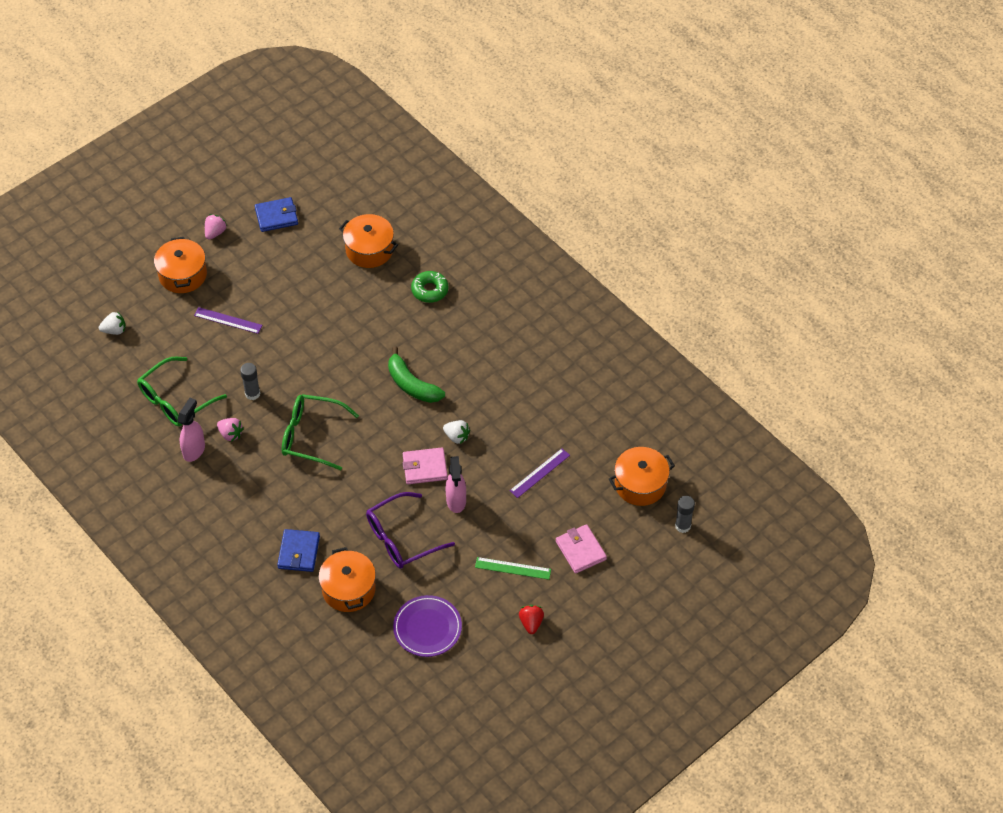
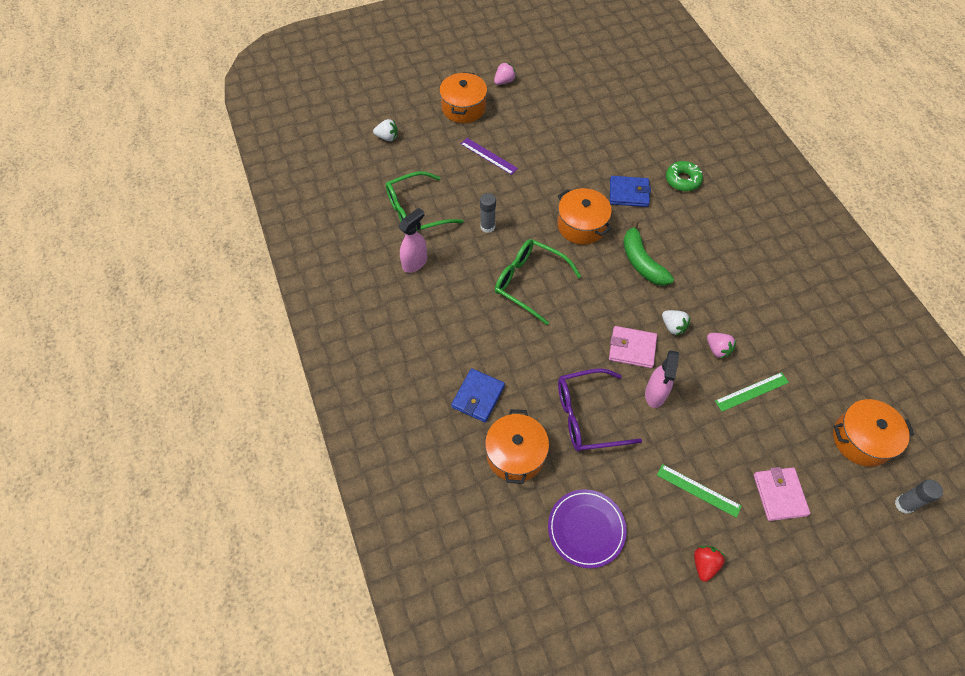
camera: 20 degrees right, 5 degrees up
pink strawberry [217,418,244,442] -> pink strawberry moved to [707,333,736,359]
blue wallet [255,197,298,232] -> blue wallet moved to [610,176,651,207]
orange pot [339,214,398,268] -> orange pot moved to [557,188,612,245]
purple ruler [510,448,570,498] -> green ruler [715,372,789,412]

